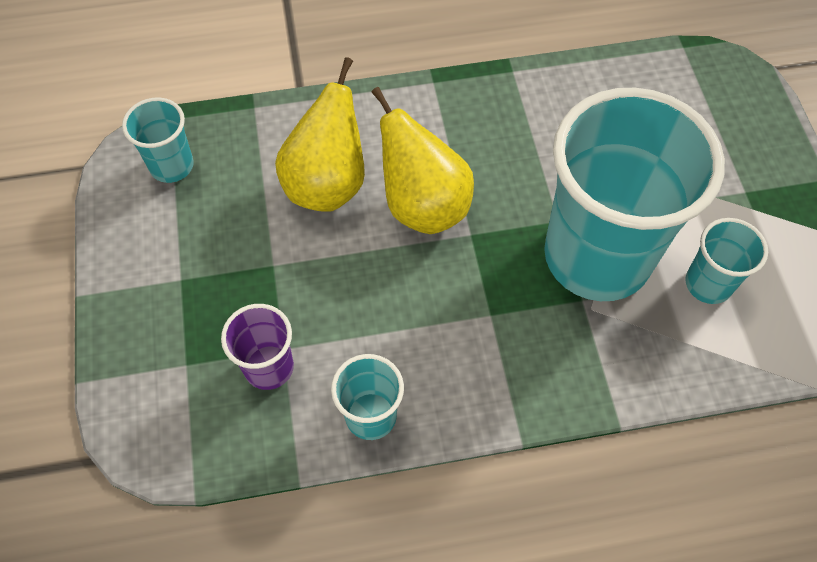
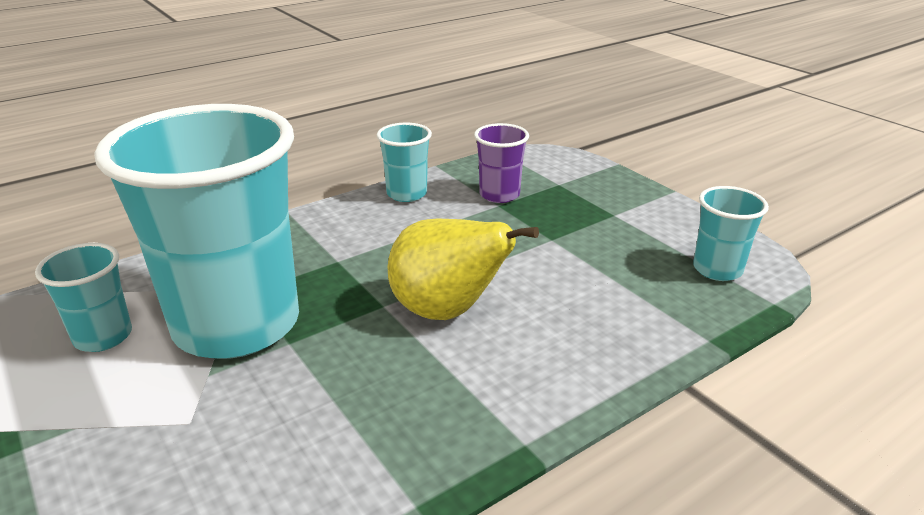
camera: 155 degrees right, 30 degrees down
yellow pear [275,57,365,212] -> none

